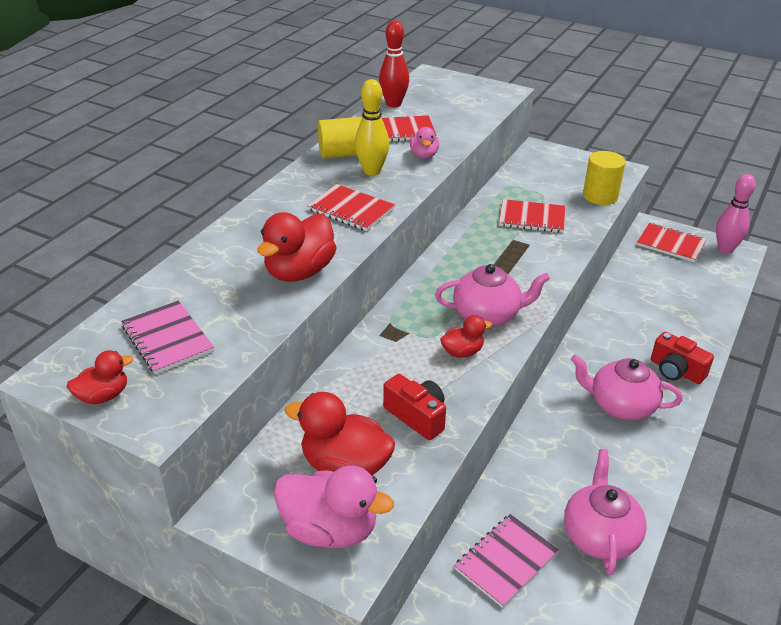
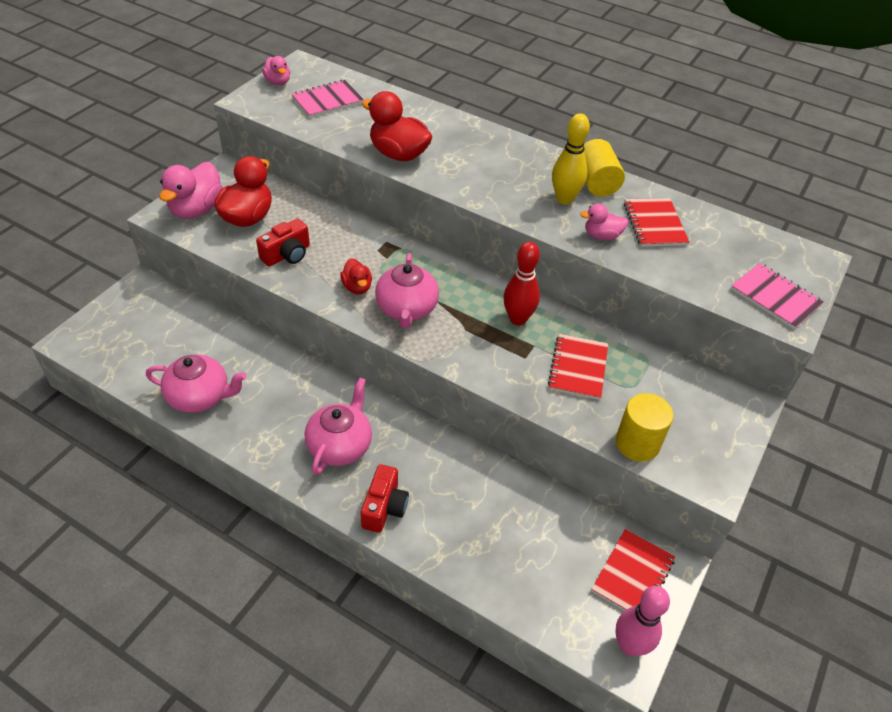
camera: 90 degrees right, 10 degrees up
red duck [67,350,133,404] -> pink duck [262,56,290,85]
red notebook [307,184,395,231] -> none
red bowling pin [379,20,409,107] -> red bowling pin moved to [503,242,540,325]
pink notebook [454,514,559,608] -> pink notebook moved to [731,263,824,329]
red camera [651,332,714,384] -> red camera turned 150 degrees clockwise [361,464,409,533]

